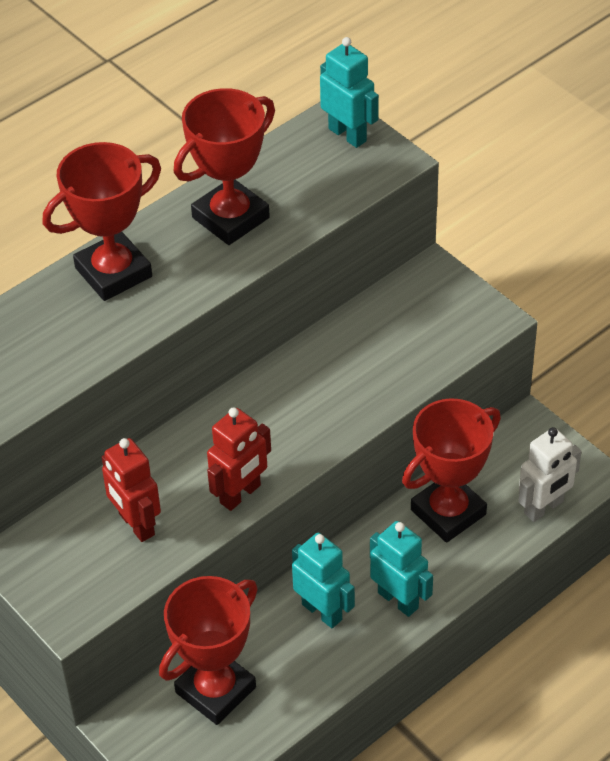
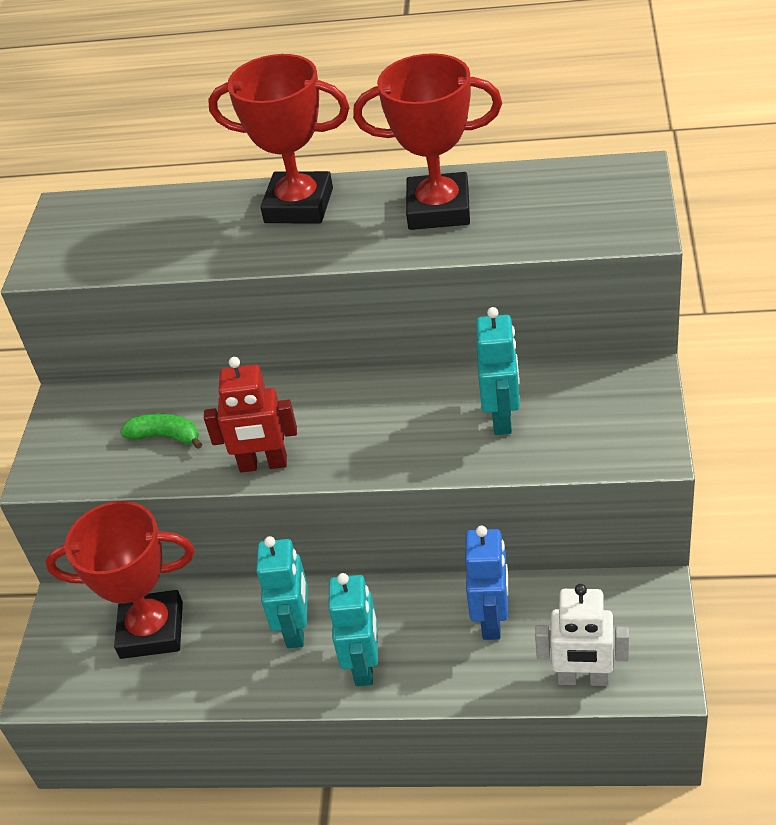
camera: 50 degrees right, 5 degrees down
red robot [102,438,161,542] -> green banana [120,413,202,449]
turquoise robot [320,37,379,148] -> turquoise robot moved to [476,307,520,435]
red trophy [402,398,501,543] -> blue robot [465,525,508,640]

